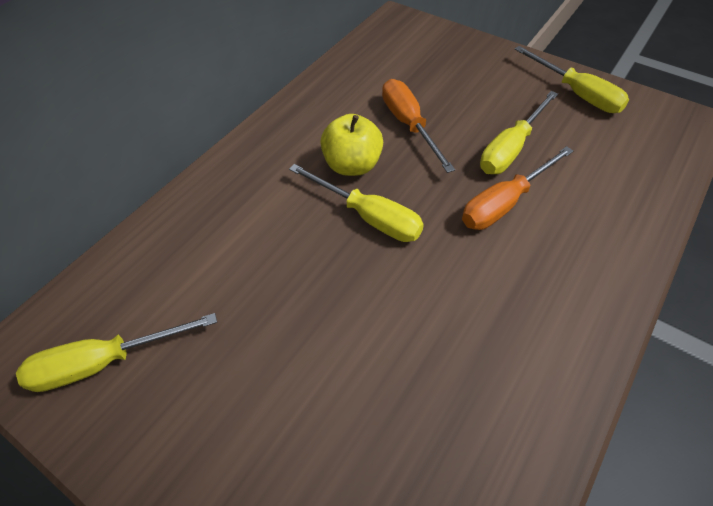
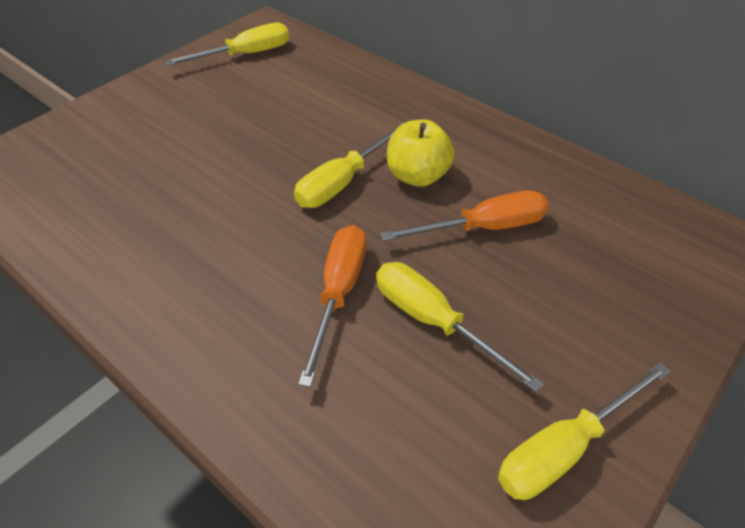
camera: 95 degrees right, 5 degrees down
yellow screwdriver [16,313,217,392] -> yellow screwdriver turned 75 degrees clockwise [164,23,289,66]
orange screwdriver [462,146,573,230] -> orange screwdriver turned 45 degrees clockwise [298,225,367,387]

